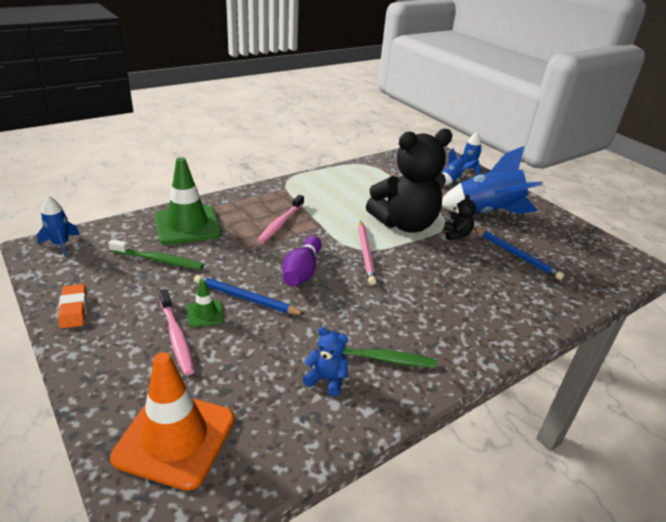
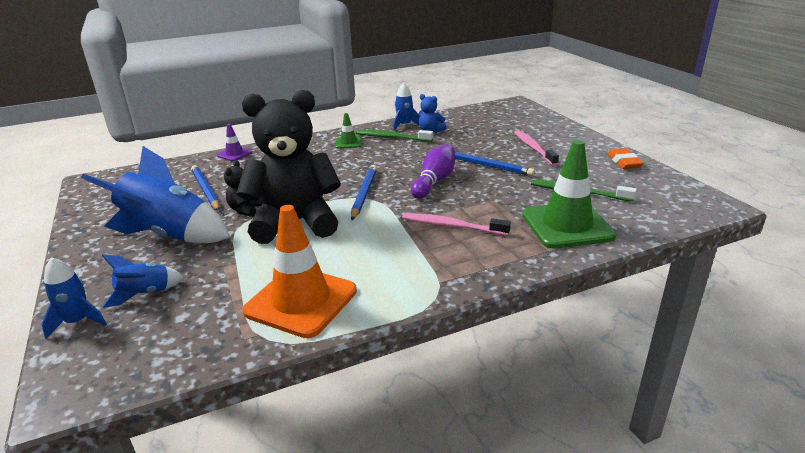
camera: 165 degrees left, 5 degrees down
blue rocket [37,196,80,256] -> blue rocket moved to [393,82,420,131]
orange traffic cone [110,352,234,491] -> orange traffic cone moved to [242,205,357,338]
green traffic cone [187,279,224,327] -> green traffic cone moved to [335,113,361,149]
pink toothbrush [257,195,304,243] -> pink toothbrush turned 105 degrees counterclockwise [402,213,511,236]
pink pencil [358,221,377,285] -> blue pencil [351,165,377,221]
none -> purple traffic cone [217,124,252,161]

